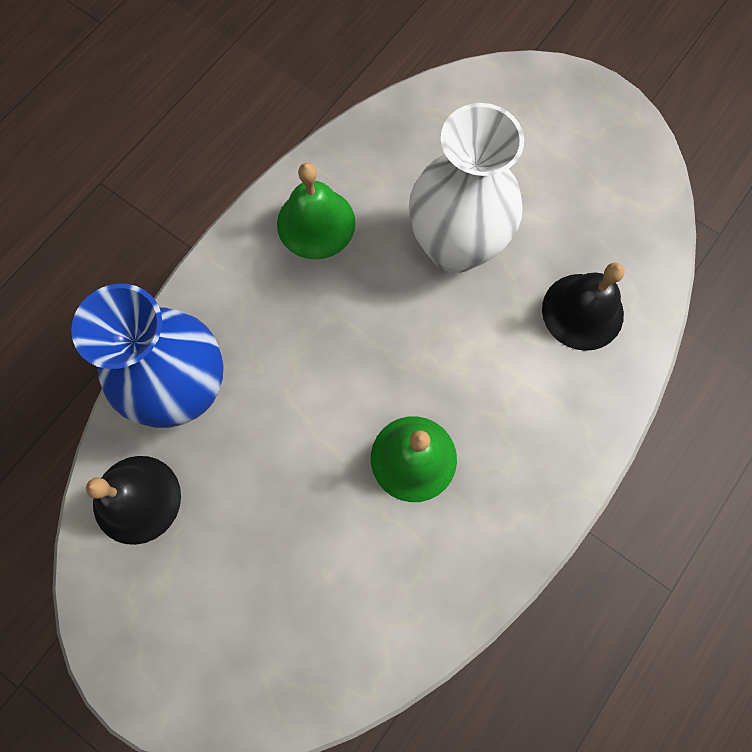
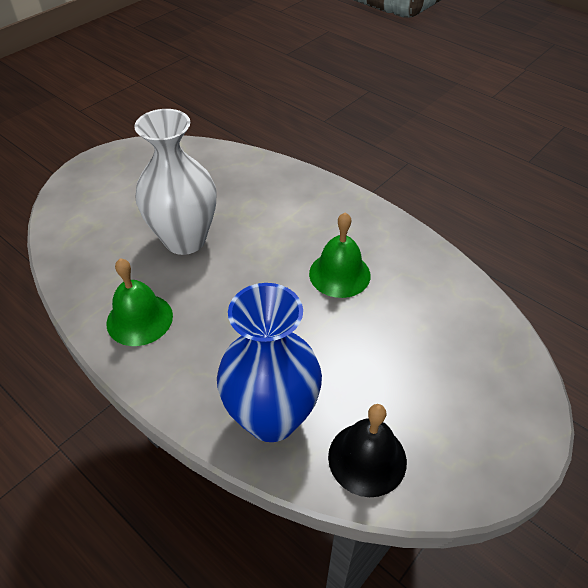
camera: 85 degrees left, 25 degrees down
black bell [542,263,625,351] -> none

